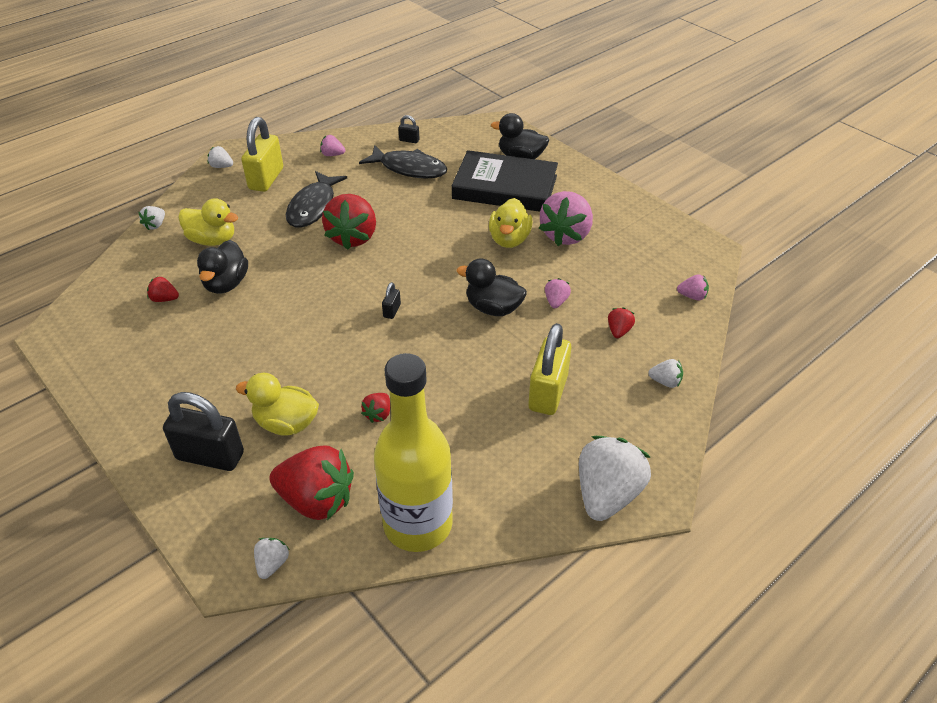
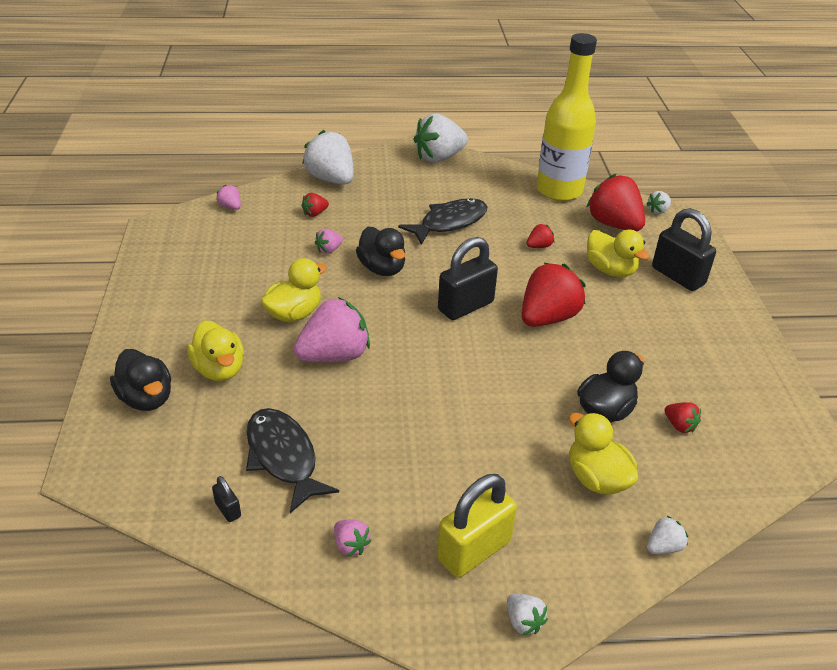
camera: 145 degrees left, 5 degrees down
black fish [286,171,347,227] -> black fish moved to [398,198,487,245]
red strawberry [322,194,376,250] -> red strawberry moved to [521,263,586,327]
black padlock [382,282,401,319] -> black padlock [438,237,498,320], size x2.27
black book [452,150,558,212] -> yellow duck [187,320,244,381]
yellow padlock [528,323,571,415] -> none
pink strawberry [539,191,593,246] -> pink strawberry moved to [294,297,370,362]
white strawberry [648,359,683,388] -> white strawberry [302,130,354,184], size x2.21

